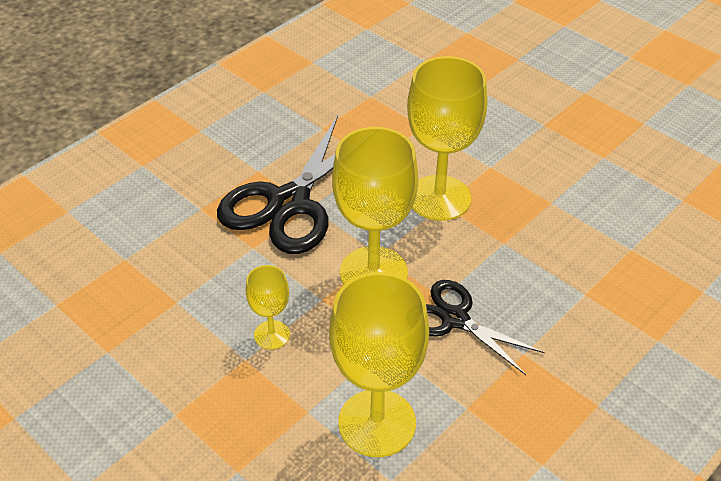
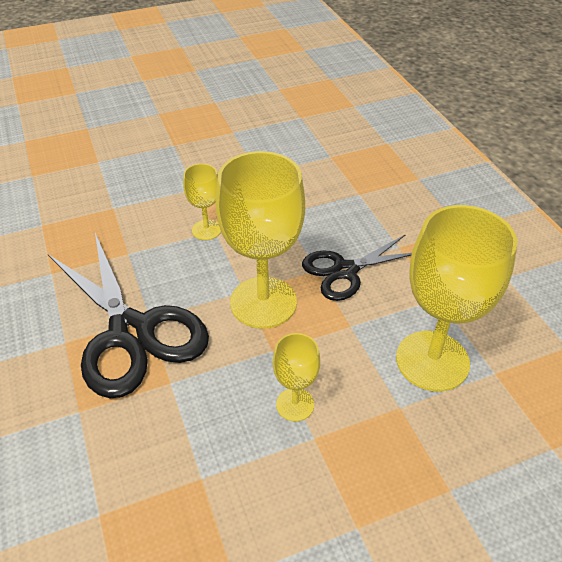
camera: 65 degrees left, 0 degrees up
yellow goblet [407,56,488,221] -> yellow goblet [183,164,221,240], size x0.50

